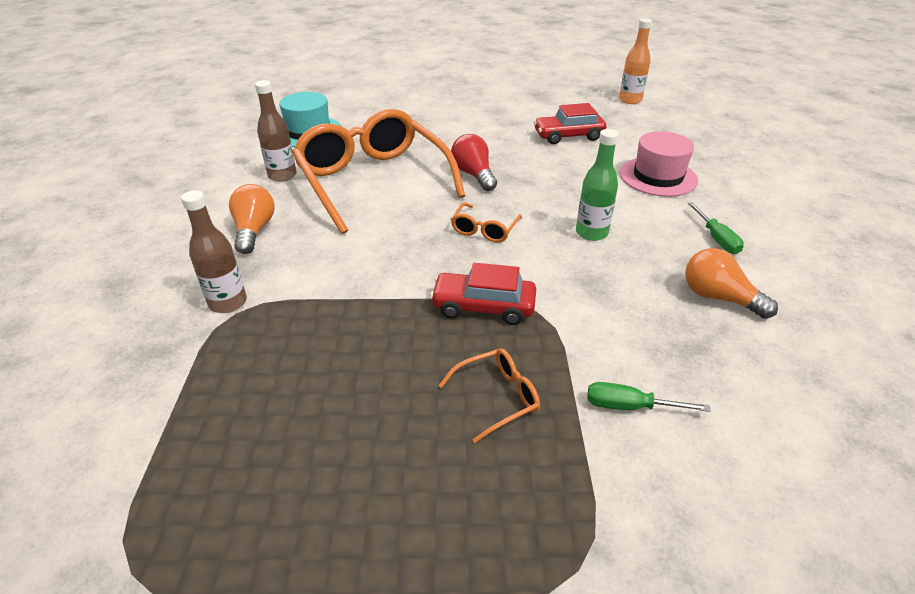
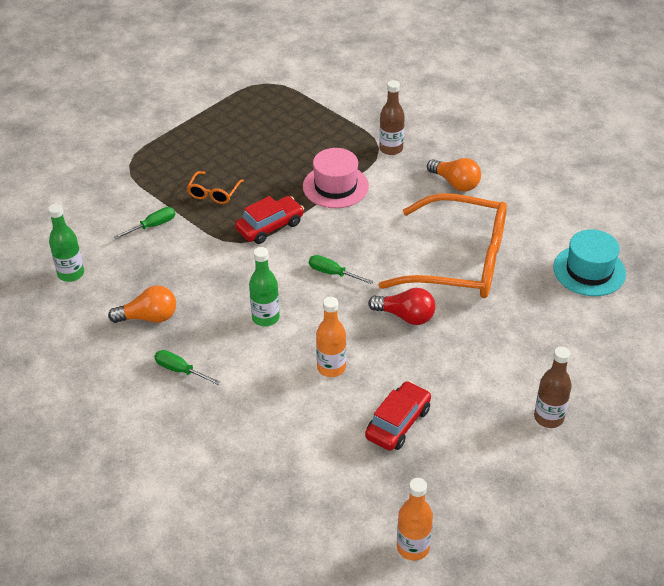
camera: 135 degrees right, 5 degrees up
brown bottle [255,80,297,182] -> brown bottle moved to [534,346,572,428]
orange glasses [451,202,522,243] -> green screwdriver [309,255,374,284]
pink hat [619,131,698,197] -> pink hat moved to [303,148,369,208]
none -> green bottle [48,204,84,282]
none -> orange bottle [316,297,346,377]

